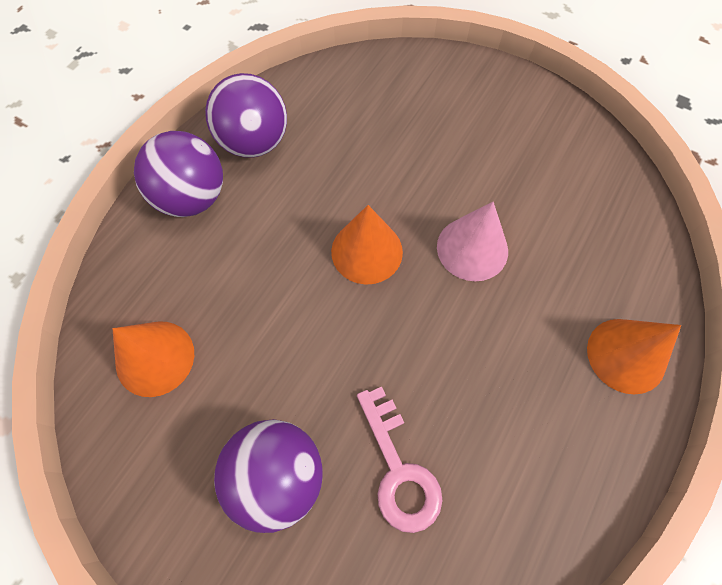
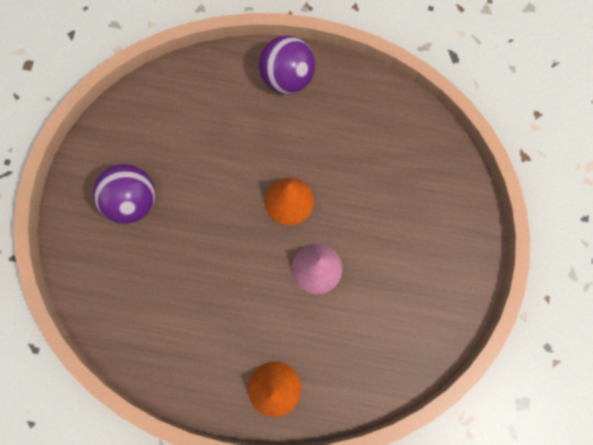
camera: 70 degrees right, 10 degrees up
orange cone [113,321,194,397] -> none
purple ball [205,73,287,158] -> none
pink key [357,387,443,533] -> none

